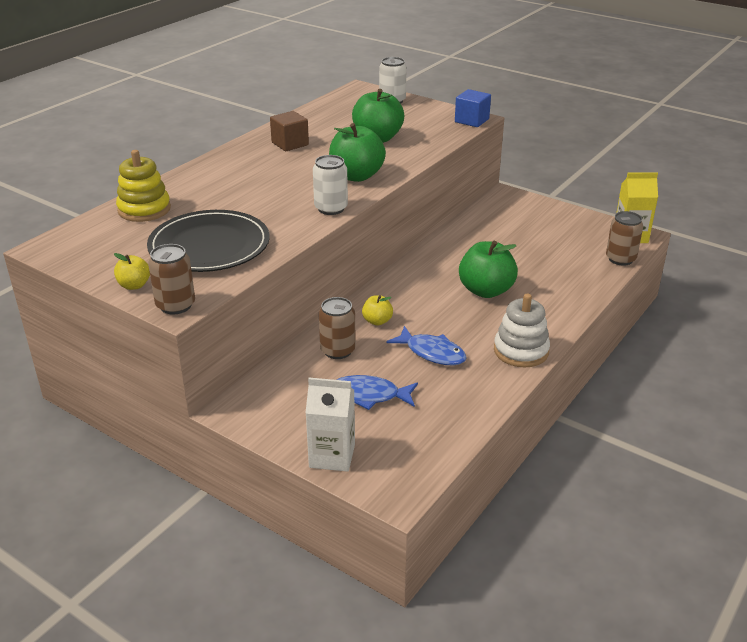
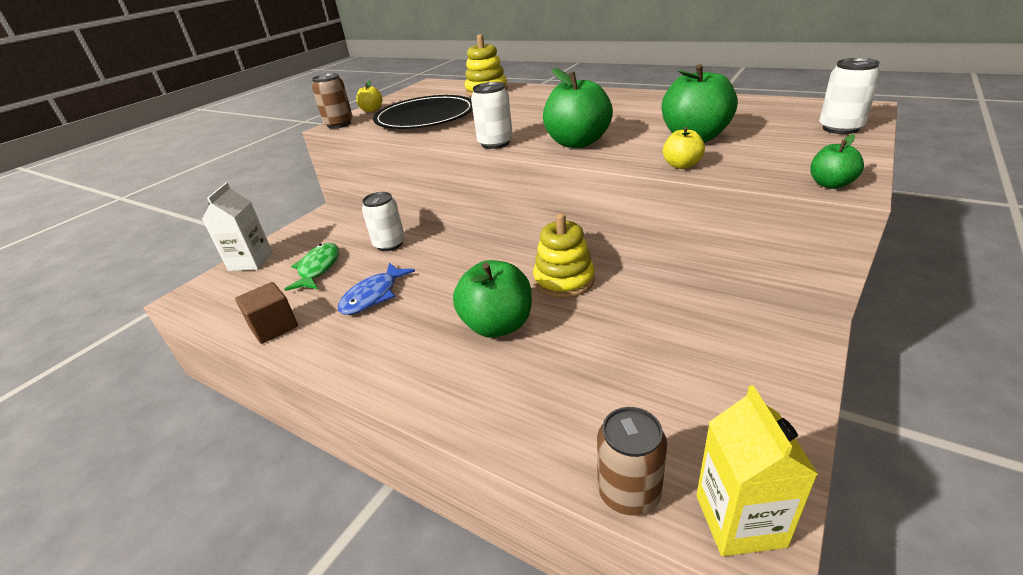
camera: 90 degrees right, 0 degrees up
brown cube [270,111,309,151] -> brown cube moved to [235,282,298,344]
brown can [319,297,356,359] -> white can [362,192,405,251]
blue fish [337,375,418,410] -> green fish [285,243,339,291]
yellow apple [362,295,393,326] -> yellow apple moved to [663,127,705,169]
blue cube [455,89,491,127] -> green apple [810,134,864,189]
white stacking toy [494,294,550,368] -> none
none -> yellow stacking toy [533,213,595,298]

